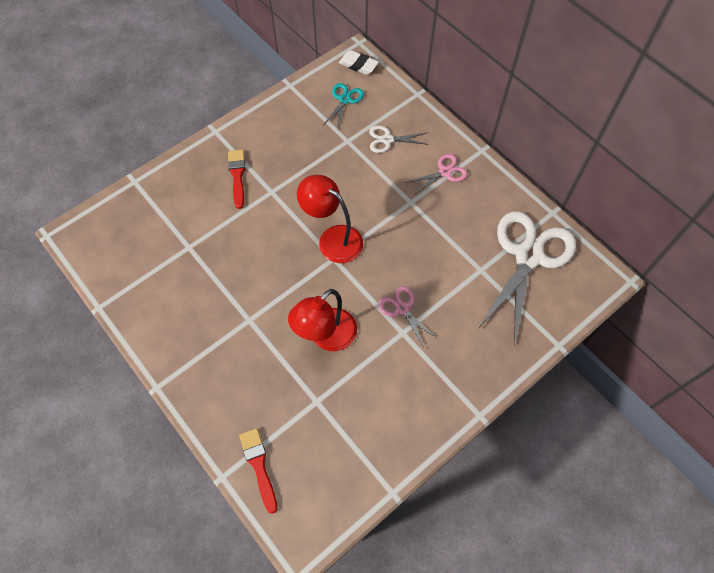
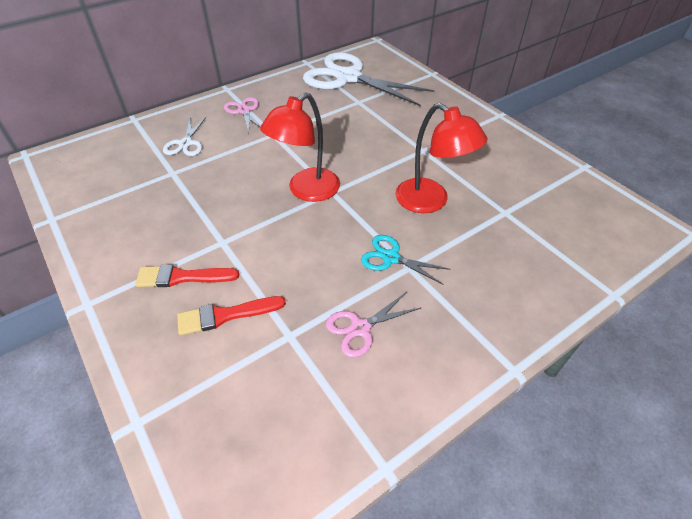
camera: 85 degrees left, 15 degrees down
red brush [239,428,277,514] -> red brush moved to [177,296,286,335]
turquoise scissors [323,83,364,129] -> turquoise scissors moved to [361,235,451,285]
white eraser [339,50,379,75] -> none
pink scissors [378,286,438,347] -> pink scissors moved to [326,292,421,357]

